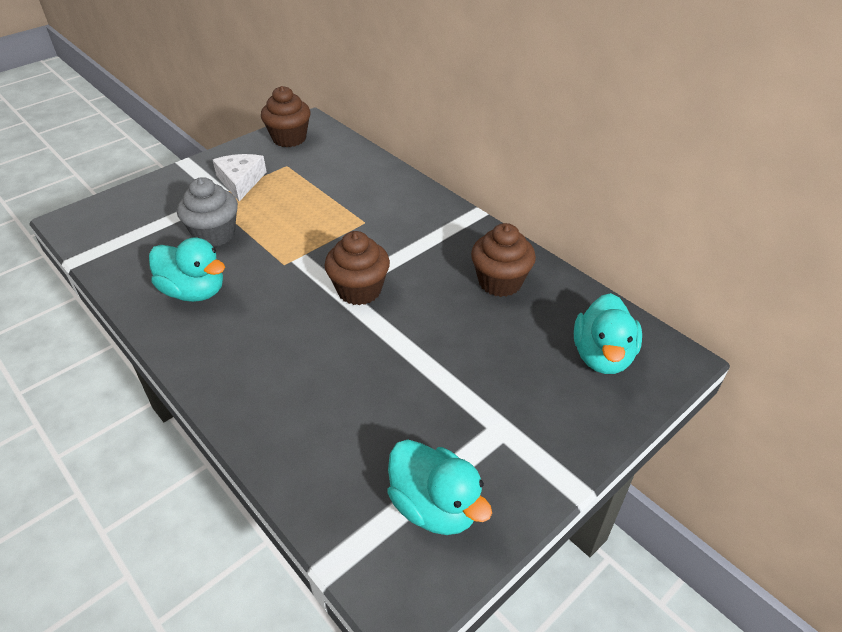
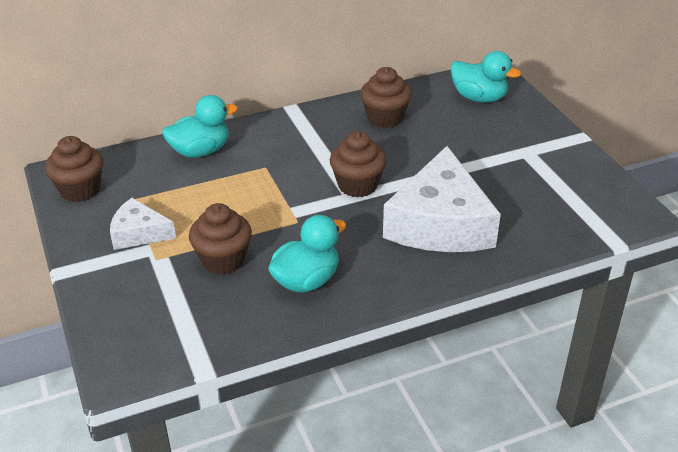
camera: 70 degrees left, 5 degrees down
grey cupcake [177,177,238,247] -> brown cupcake [189,203,252,275]
turquoise duck [387,440,492,535] -> turquoise duck moved to [162,95,238,158]
none -> white cheese [383,146,501,252]

